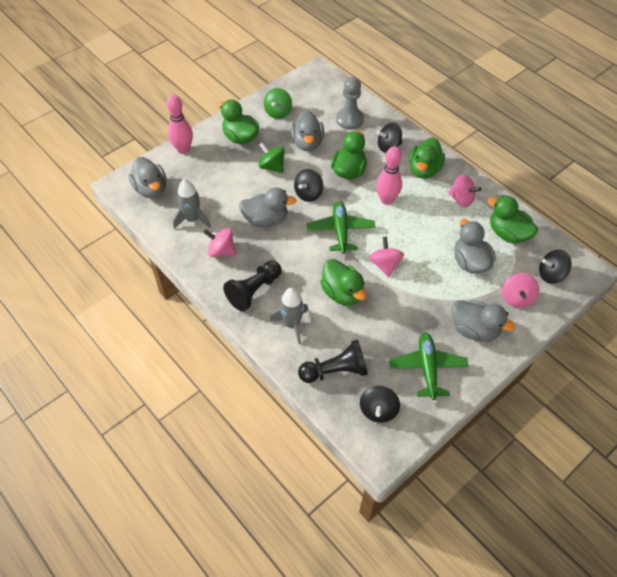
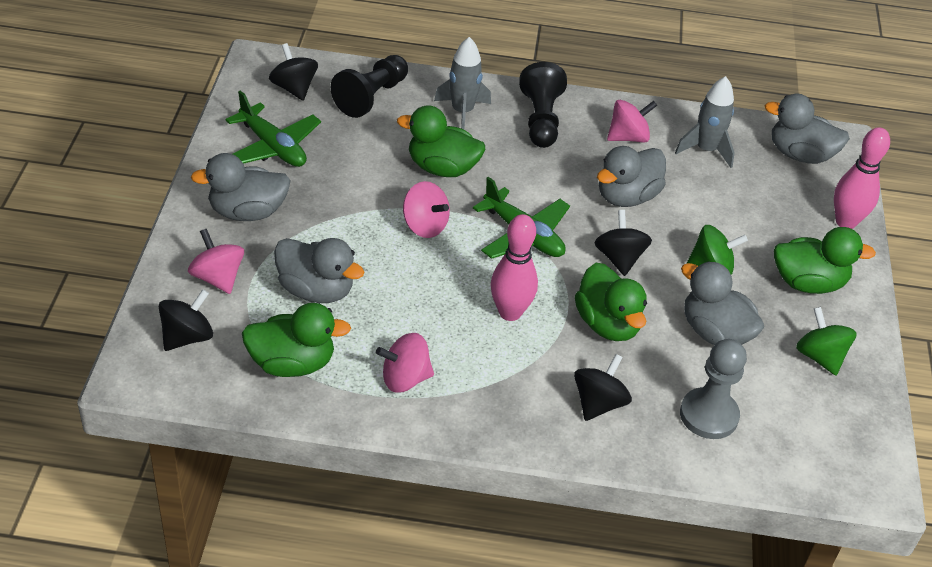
camera: 135 degrees right, 10 degrees down
green duck [409,137,445,179] -> none

